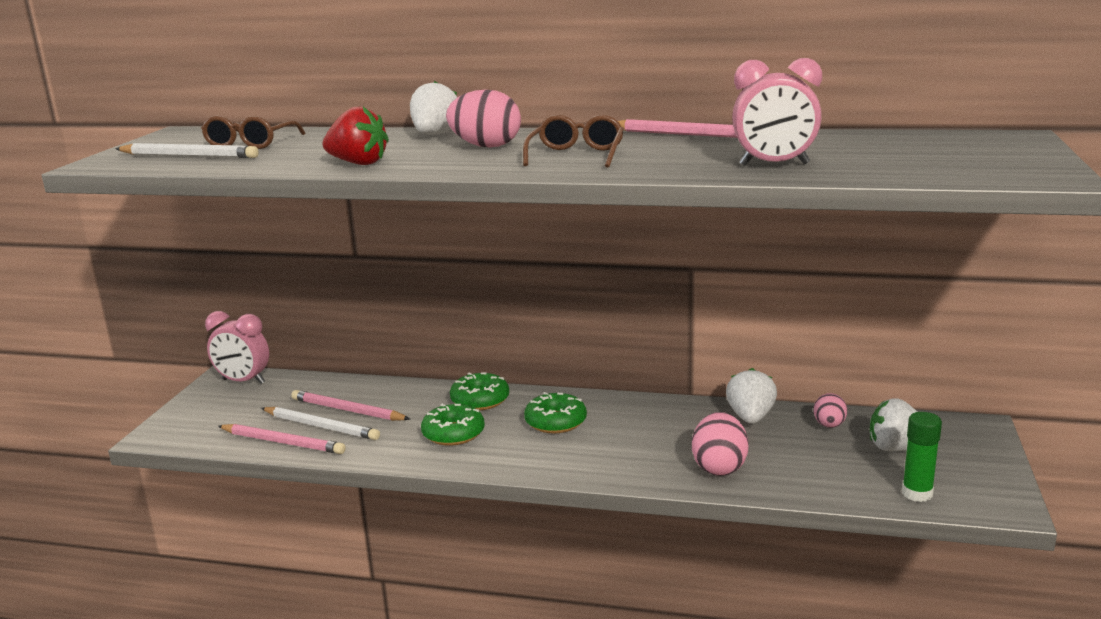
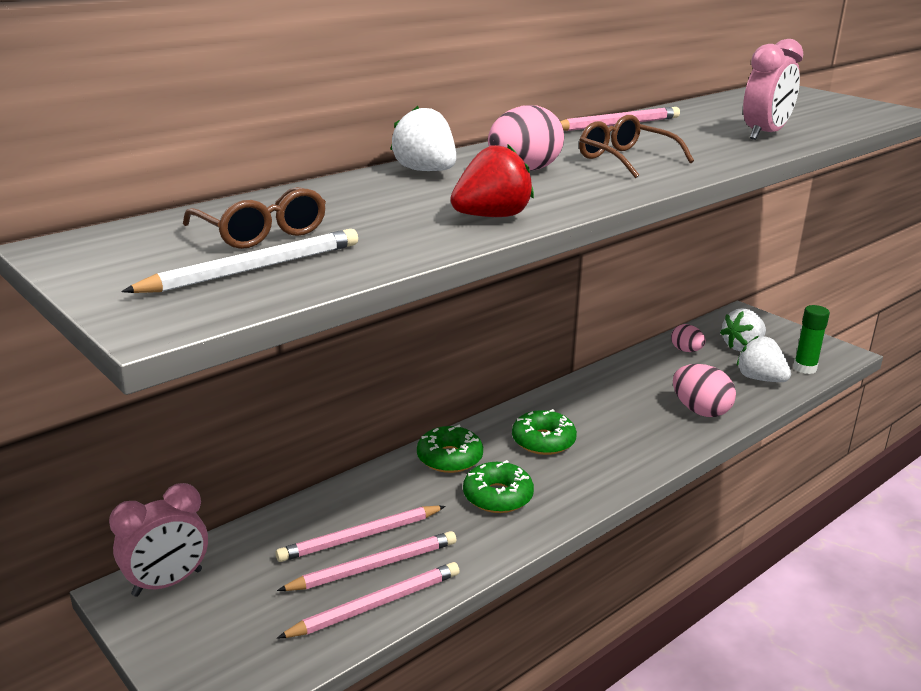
camera: 55 degrees left, 5 degrees up
white pencil [261,407,380,440] -> pink pencil [277,531,456,591]
white strawberry [726,368,777,424] -> white strawberry moved to [737,336,791,382]

